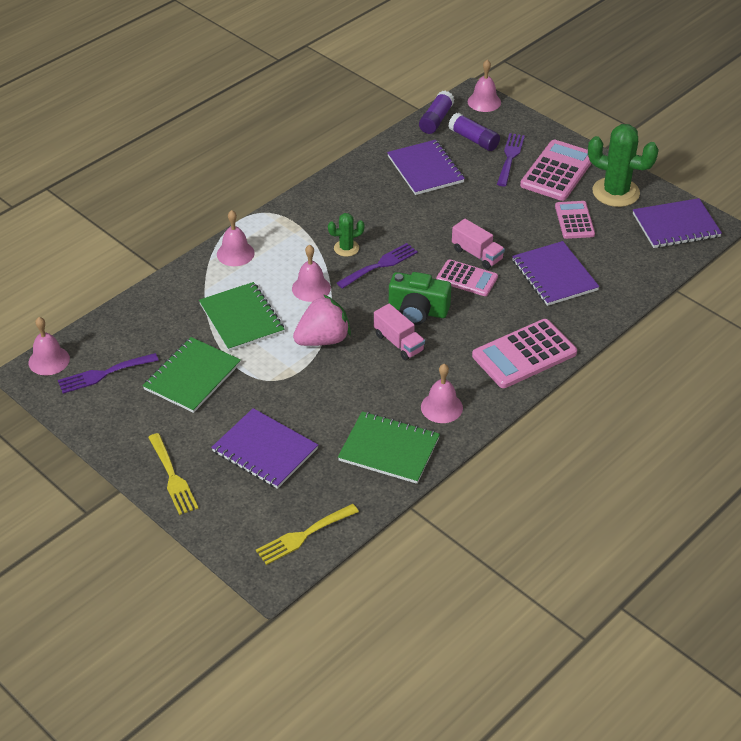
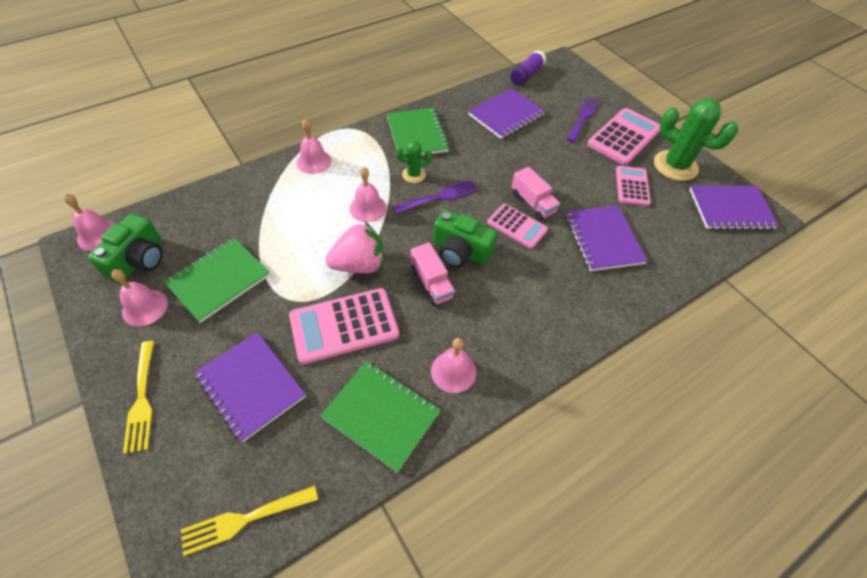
camera: 10 degrees right, 10 degrees up
purple fork [58,353,159,394] -> green camera [88,214,163,282]
green notebook [199,282,284,351] -> green notebook moved to [387,108,450,155]
purple notebook [387,140,465,195] -> purple notebook turned 60 degrees clockwise [468,88,545,139]
purple glue stick [448,113,500,151] -> none
pink bell [468,60,501,112] -> pink bell moved to [111,269,168,326]
pink calculator [472,319,577,388] -> pink calculator moved to [289,288,399,364]

